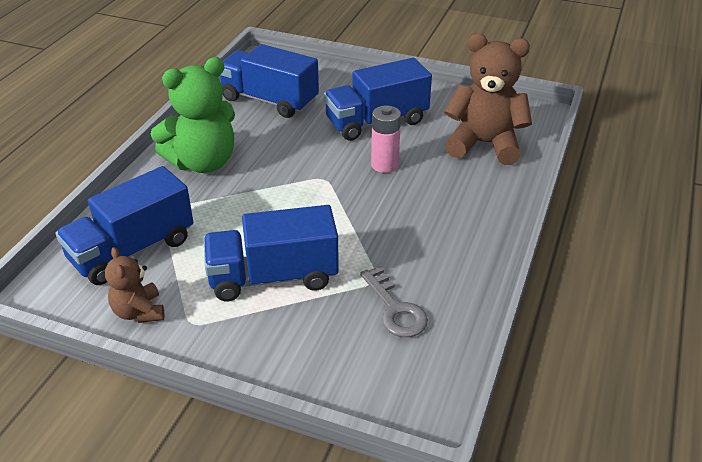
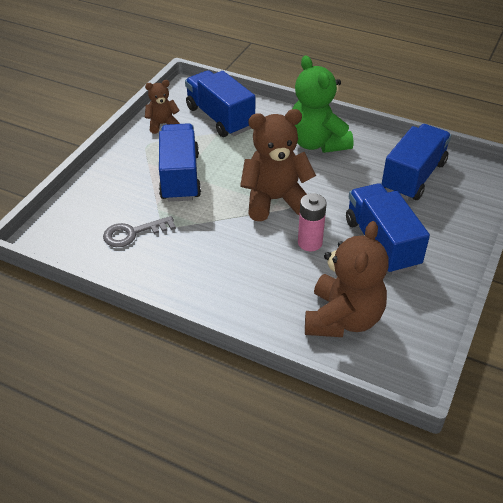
camera: 95 degrees right, 5 degrees up
none -> brown teddy bear [240,109,316,221]

